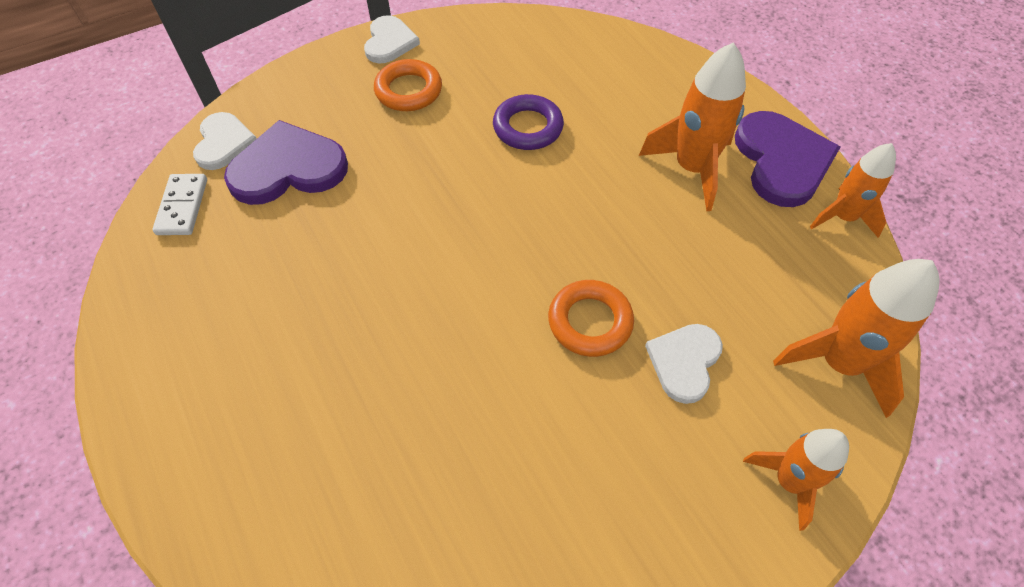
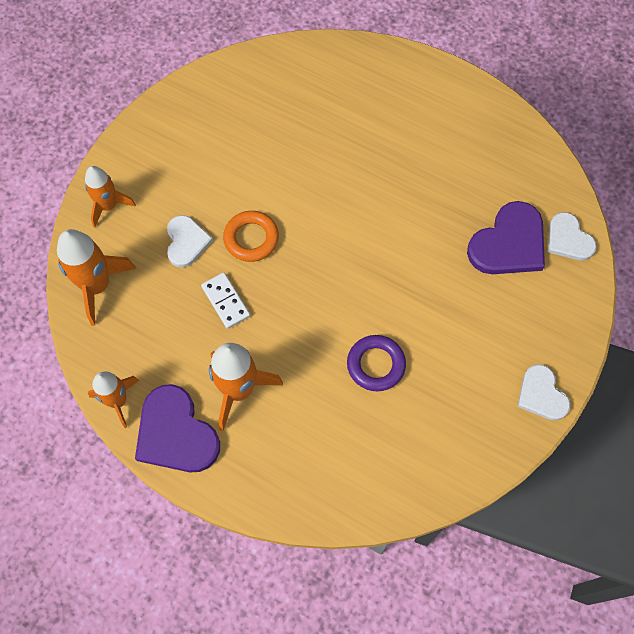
camera: 150 degrees right, 10 degrees up
white domino [152,174,207,235] -> white domino moved to [201,272,250,329]
orange ring [374,59,442,111] -> none

